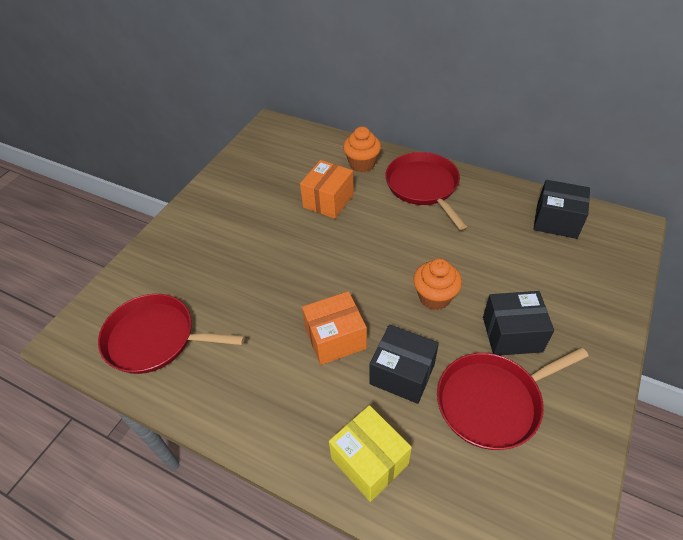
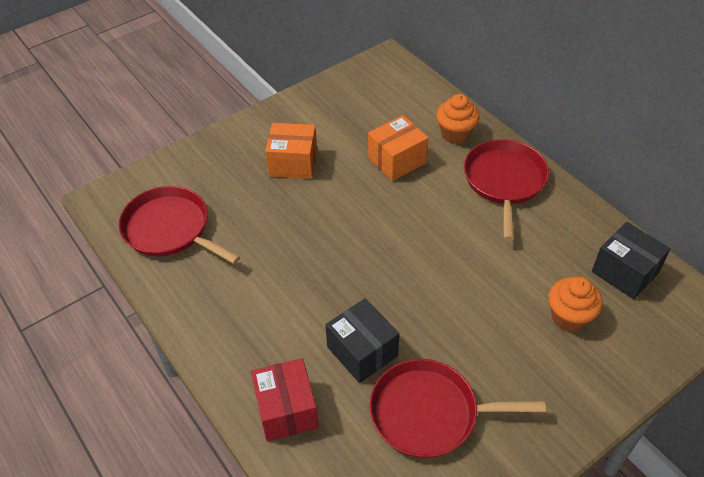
camera: 25 degrees right, 0 degrees up
orange box [302,291,367,365] -> orange box moved to [265,123,317,179]
yellow box [329,405,412,502] -> red box [251,358,319,441]
orange cupcake [413,259,462,310] -> orange cupcake moved to [549,277,603,332]
black box [483,291,554,355] -> none

